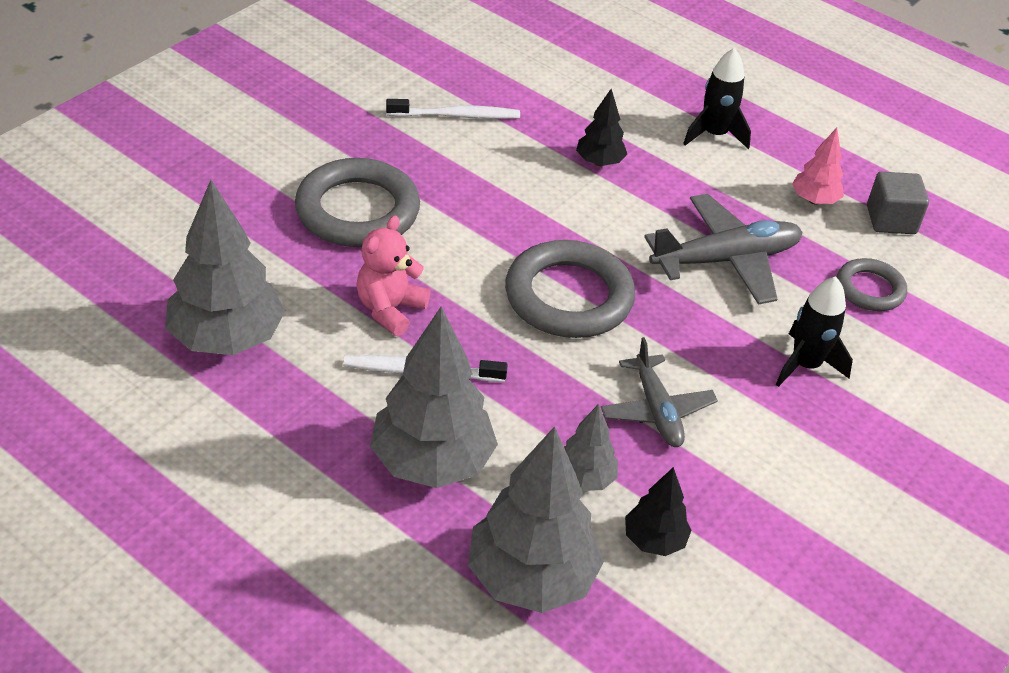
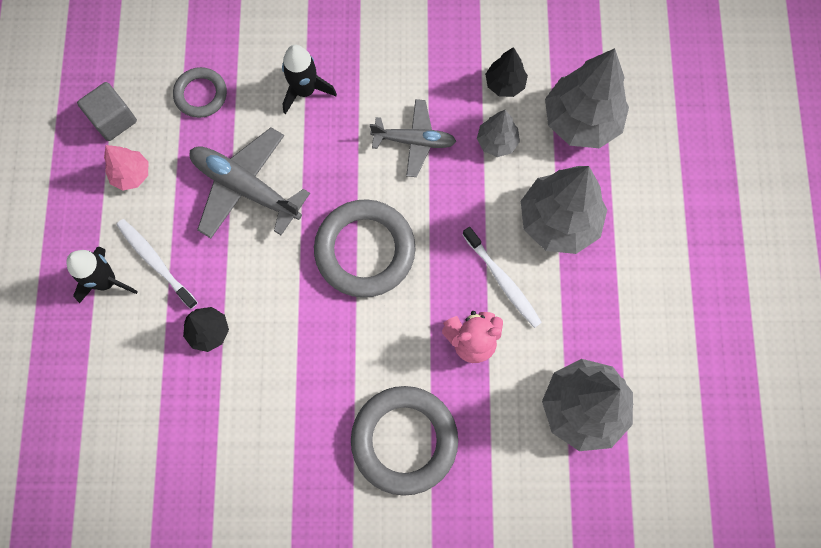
camera: 125 degrees left, 30 degrees up
white toothbrush [386,99,520,119] -> white toothbrush moved to [116,219,198,309]
grey plane [601,337,718,447] -> grey plane turned 60 degrees clockwise [370,99,456,177]

